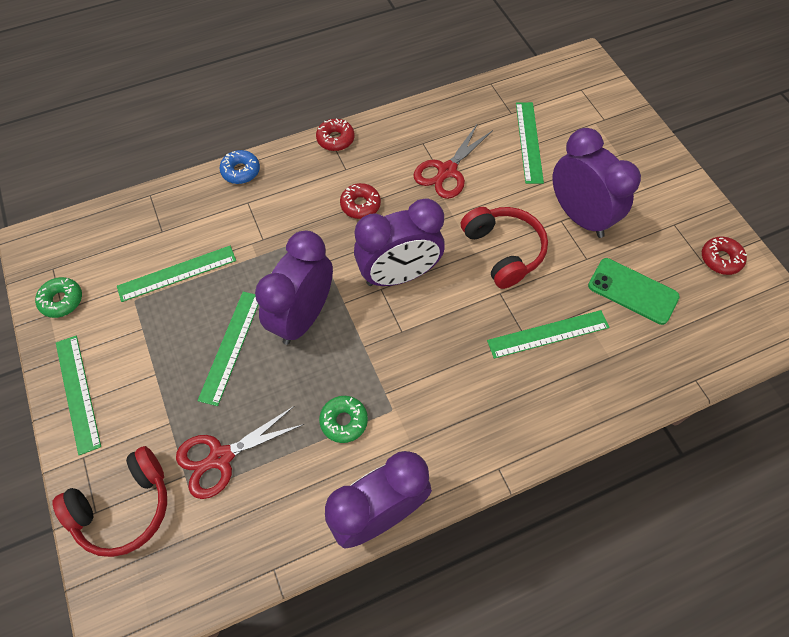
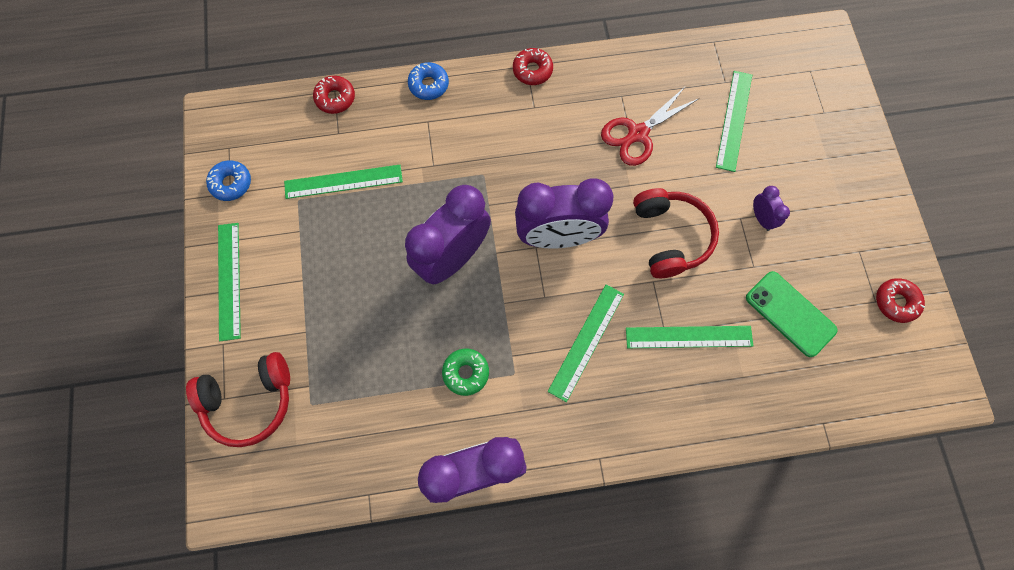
camera: 15 degrees right, 10 degrees up
green donut [35,277,82,318] -> blue donut [206,160,251,201]
red scissors [176,406,304,499] -> none
green ruler [198,292,259,406] -> green ruler moved to [548,285,624,402]
red donut [340,183,381,219] -> red donut moved to [313,76,355,114]
purple clock [553,128,641,238] -> purple clock [753,186,790,231], size x0.43

